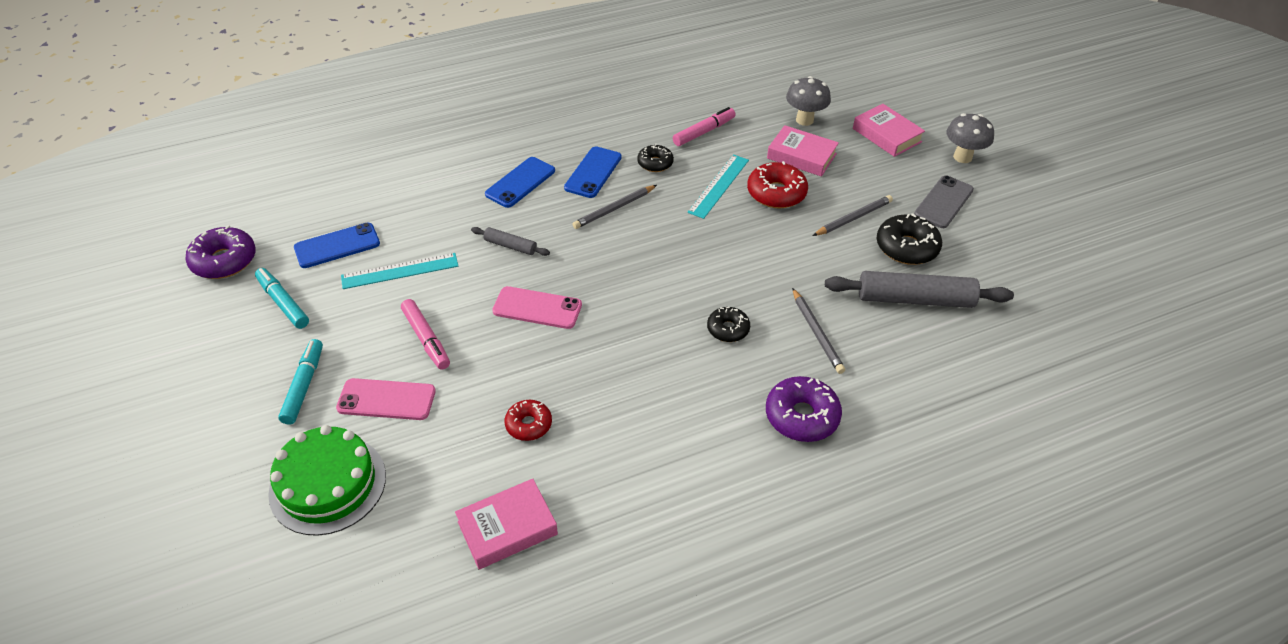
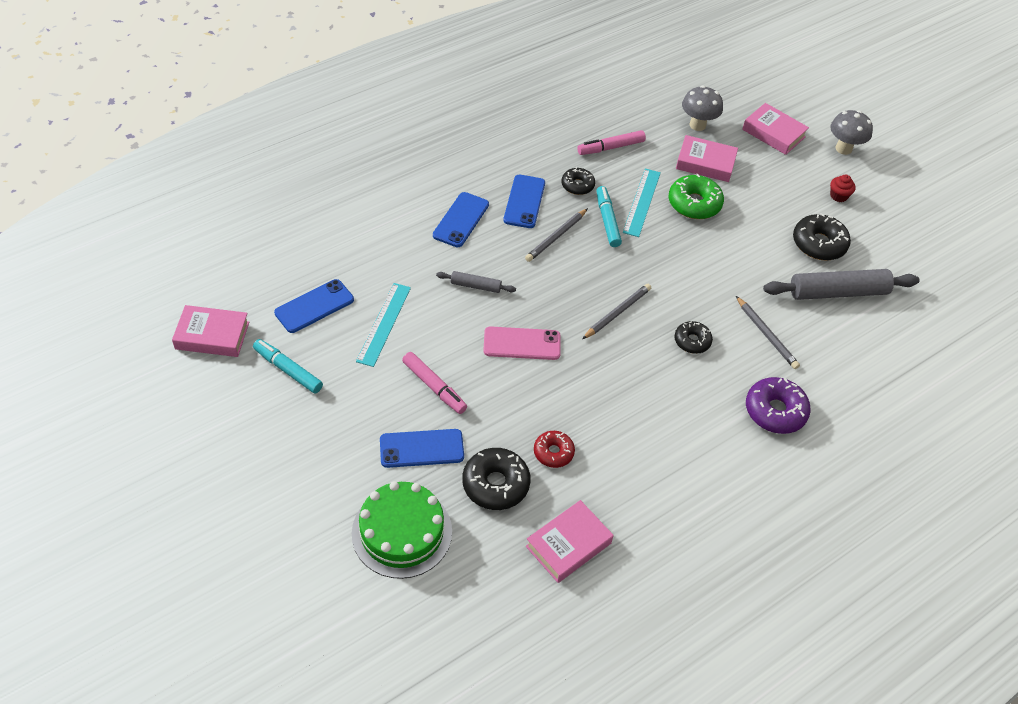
camera: 15 degrees left, 5 degrees up
purple donut [185,225,256,279] -> pink book [172,305,249,357]
turquoise marker [278,339,323,425] -> turquoise marker moved to [596,186,622,247]
pink phone [336,378,436,420] -> blue phone [380,429,464,468]
turquoise ruler [341,253,458,289] -> turquoise ruler turned 45 degrees counterclockwise [356,283,411,367]
pink marker [673,107,735,146] -> pink marker turned 150 degrees counterclockwise [577,130,646,155]
red donut [747,161,808,208] -> green donut [669,174,724,219]
grey pencil [813,195,893,236] -> grey pencil moved to [582,284,651,339]
grey phone [914,176,974,228] -> red cupcake [830,175,856,202]
none -> black donut [462,448,531,510]

